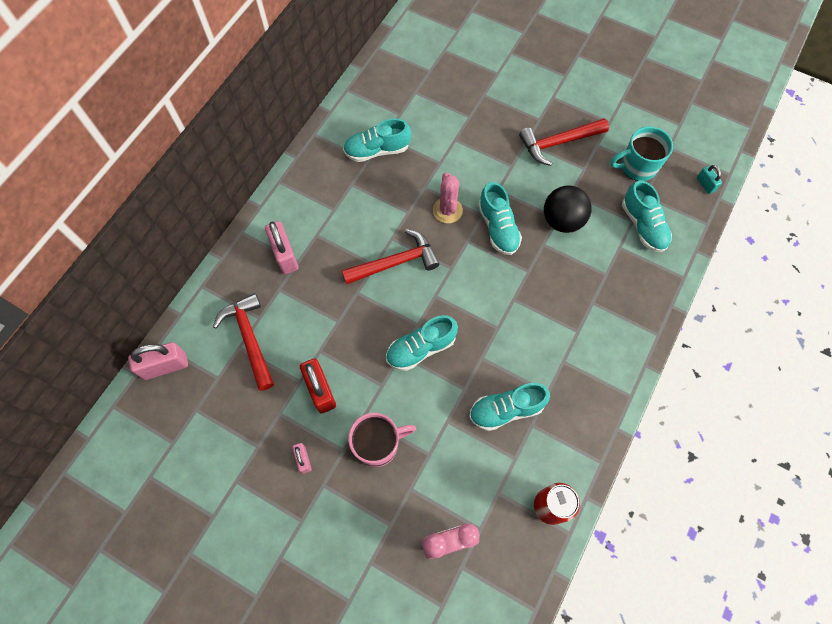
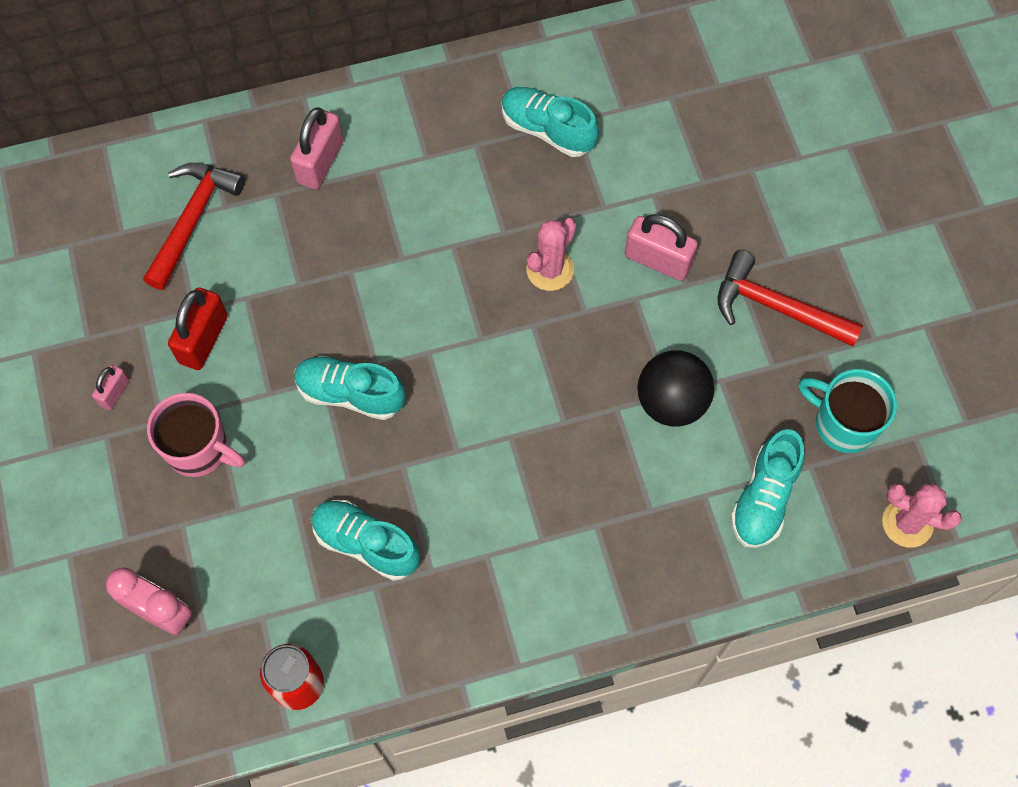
camera: 45 degrees right, 0 degrees up
pink padlock [128,342,188,380] -> pink padlock moved to [624,214,698,281]
red hammer [342,229,439,284] -> none
turquoise shoe [478,182,522,255] -> none
turquoise padlock [697,165,722,194] -> pink cactus [882,483,962,548]

